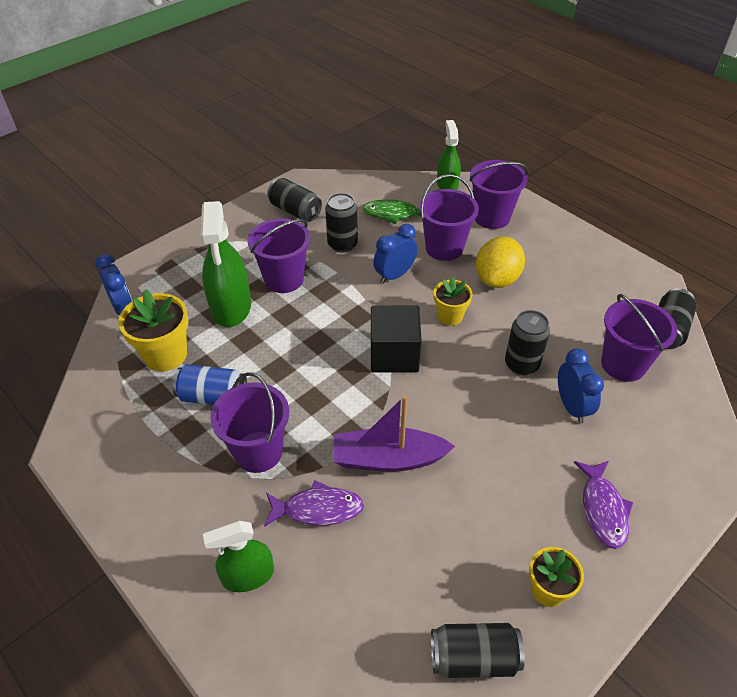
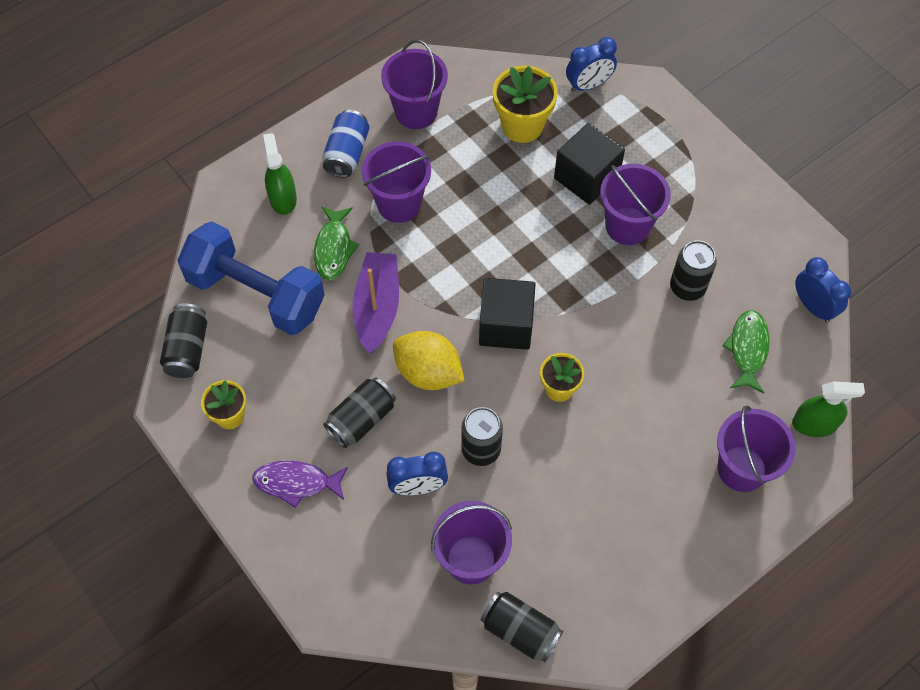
camera: 95 degrees right, 15 degrees up
blue can [172,364,247,405] -> blue can moved to [323,110,369,178]
green spray bottle [201,201,251,327] -> black cube [554,123,625,205]
purple fish [264,481,364,527] -> green fish [314,206,359,280]
black can [267,178,322,221] -> black can moved to [323,377,396,448]
blue clock [373,224,418,284] -> blue clock moved to [795,257,851,323]
purple bucket [419,174,479,261] -> purple bucket moved to [381,39,448,129]
yellow lemon [476,237,525,288] -> yellow lemon moved to [393,331,465,390]
none -> blue dumbbell [177,222,325,335]

